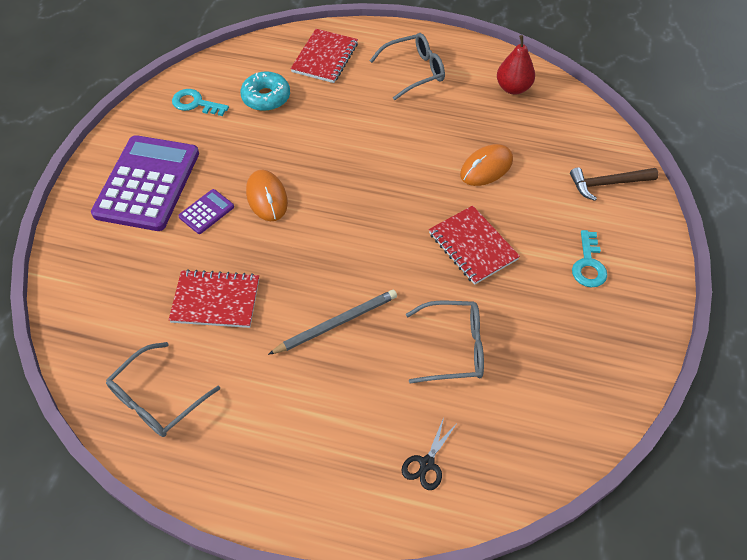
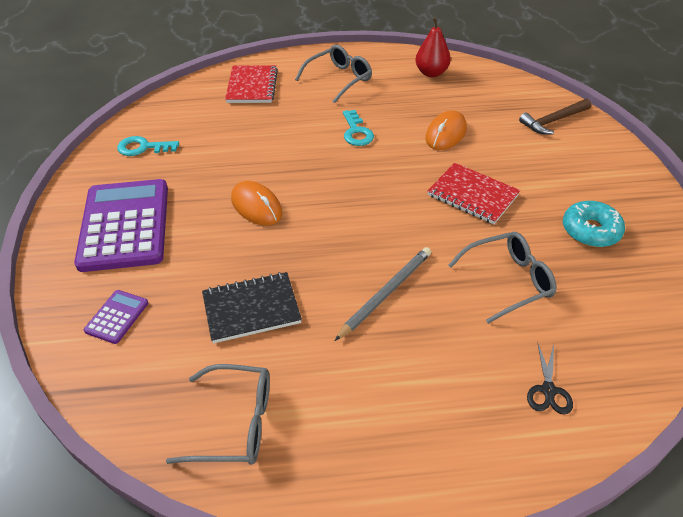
camera: 20 degrees left, 10 degrees down
grey glasses [106,342,220,437] -> grey glasses turned 105 degrees counterclockwise [166,364,270,465]
red notebook [169,269,259,328] -> black notebook [202,272,302,343]
purple calculator [178,189,234,234] -> purple calculator moved to [84,290,148,344]
turquoise donut [240,71,290,111] -> turquoise donut moved to [563,201,625,247]
turquoise key [572,230,607,287] -> turquoise key moved to [343,110,374,146]

